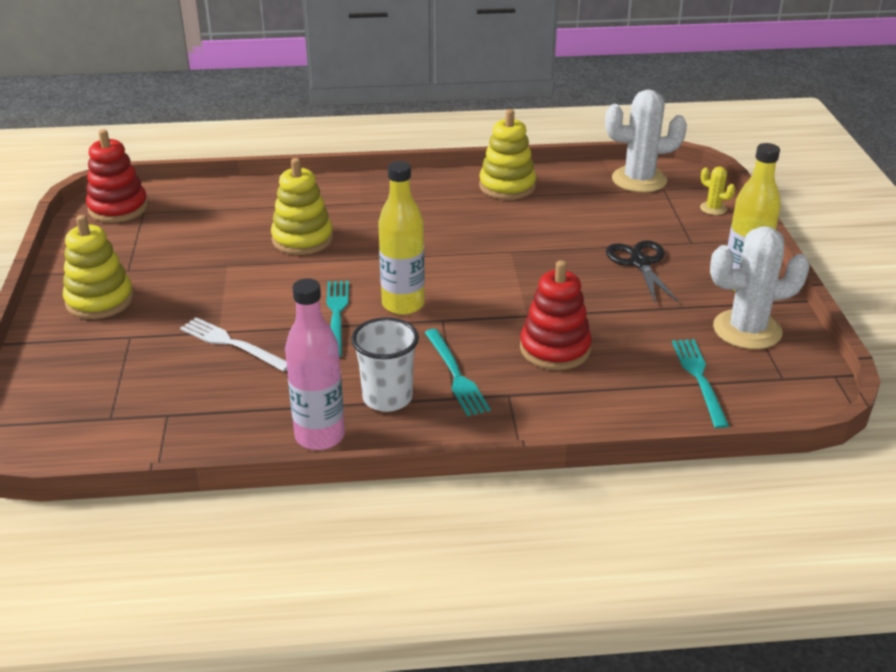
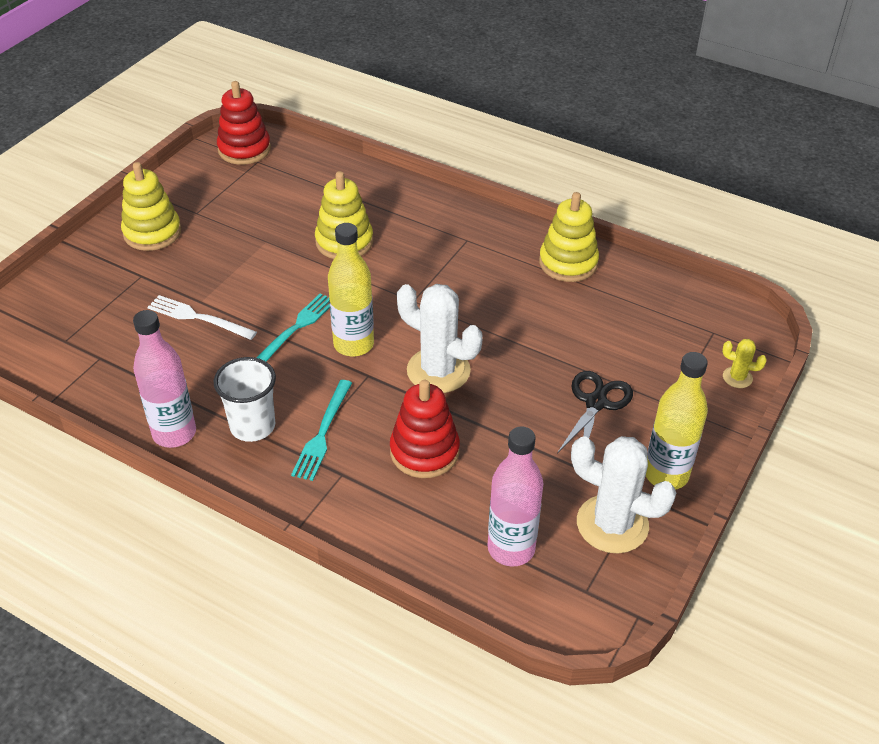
camera: 35 degrees right, 10 degrees up
white fork [180,317,287,372] -> white fork turned 45 degrees counterclockwise [148,295,257,340]
white cactus [605,90,687,193] -> white cactus moved to [397,284,483,393]
turquoise fork [672,339,730,428] -> pink bottle [488,426,544,567]
yellow cactus [700,166,735,215] -> yellow cactus turned 60 degrees counterclockwise [722,339,767,388]

